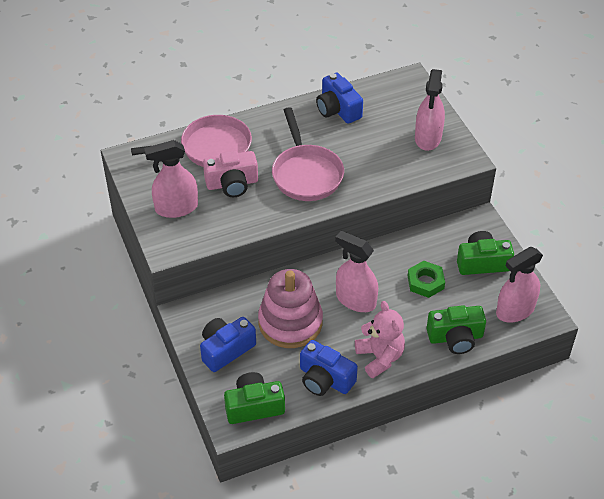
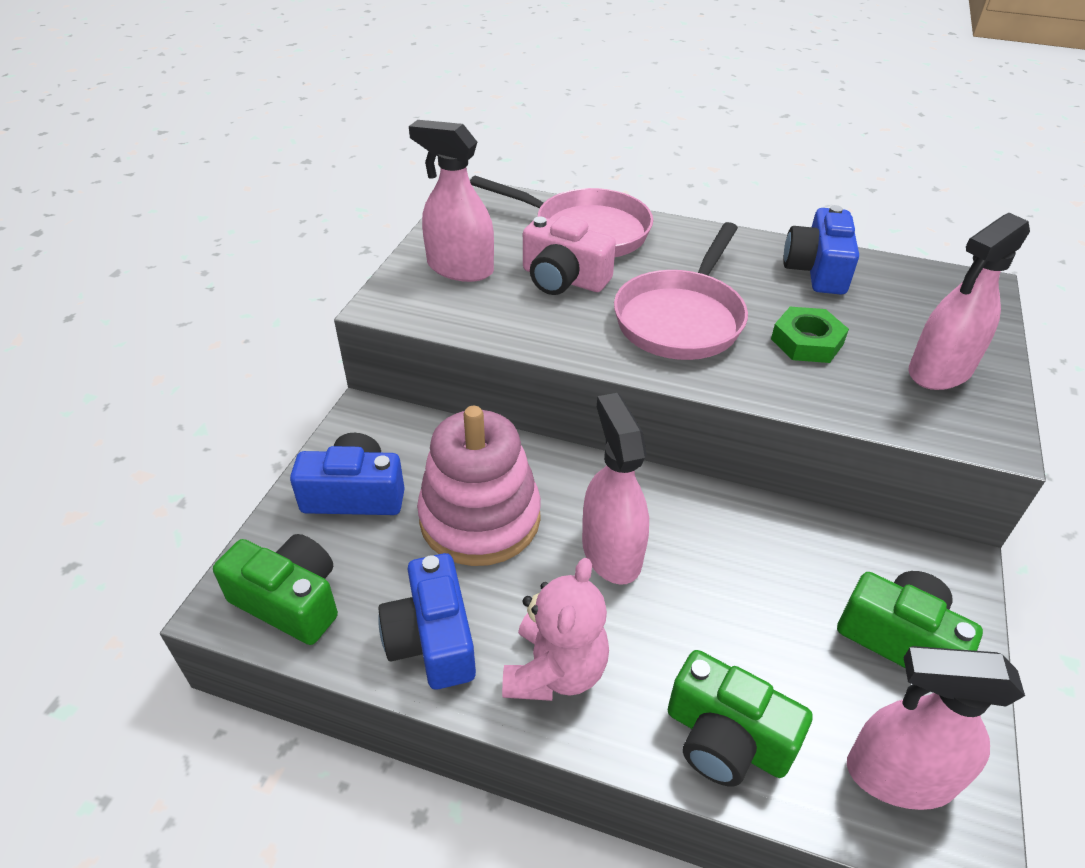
camera: 40 degrees right, 5 degrees down
green nut [408,261,445,298] -> green nut moved to [771,307,849,363]

